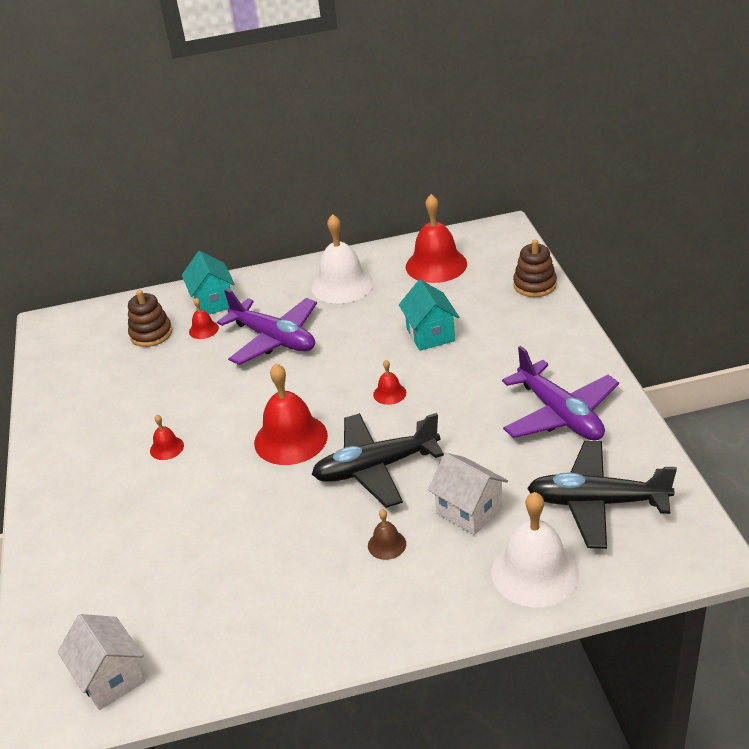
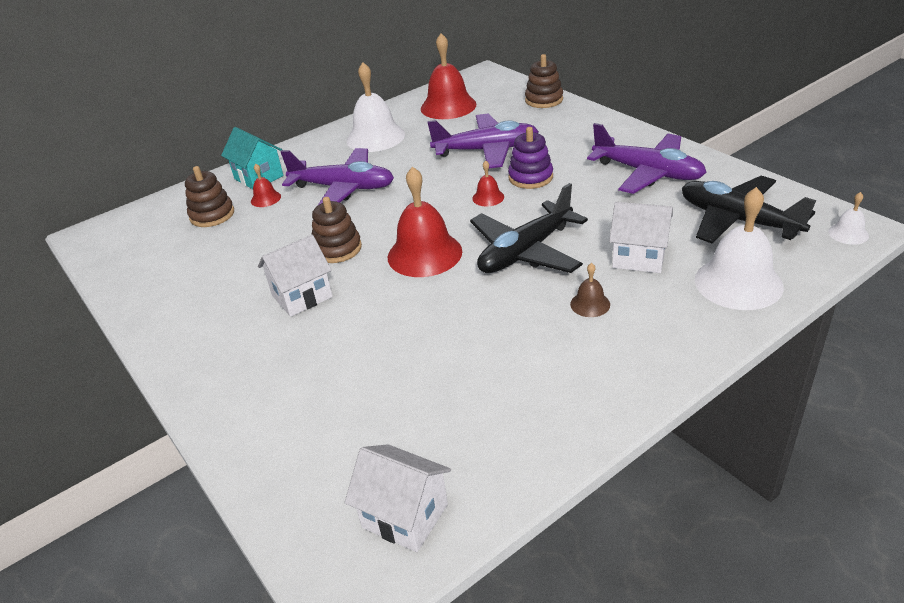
camera: 25 degrees left, 0 degrees up
red bell [150,415,184,460] -> white house [258,235,333,317]
turquoise house [399,280,459,351] -> purple plane [427,114,539,168]
black plane [527,441,677,549] -> black plane turned 60 degrees clockwise [682,176,816,243]
none -> brown stacking toy [312,197,362,263]
none -> purple stacking toy [508,127,553,189]
none -> white bell [828,192,869,245]

